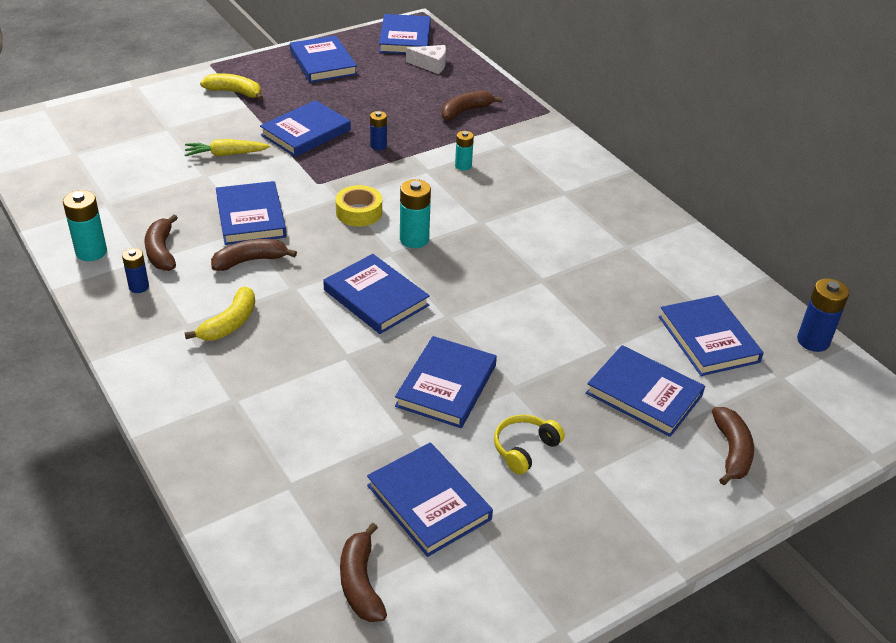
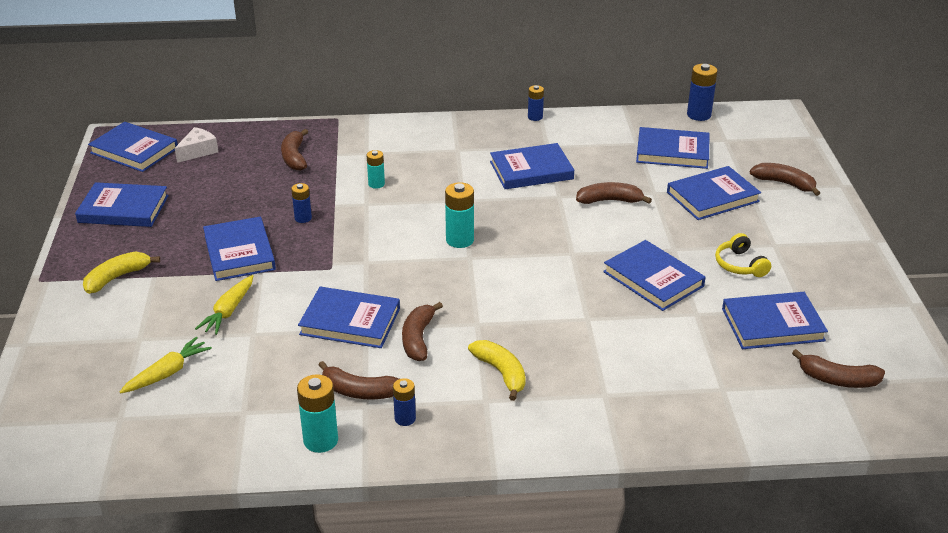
camera: 60 degrees left, 5 degrees down
blue book [323,254,430,334] -> blue book moved to [490,143,574,189]
yellow tape [335,185,382,227] -> none
none -> yellow carrot [120,337,212,394]
none -> blue battery [528,85,544,121]
none -> brown banana [576,182,652,204]

